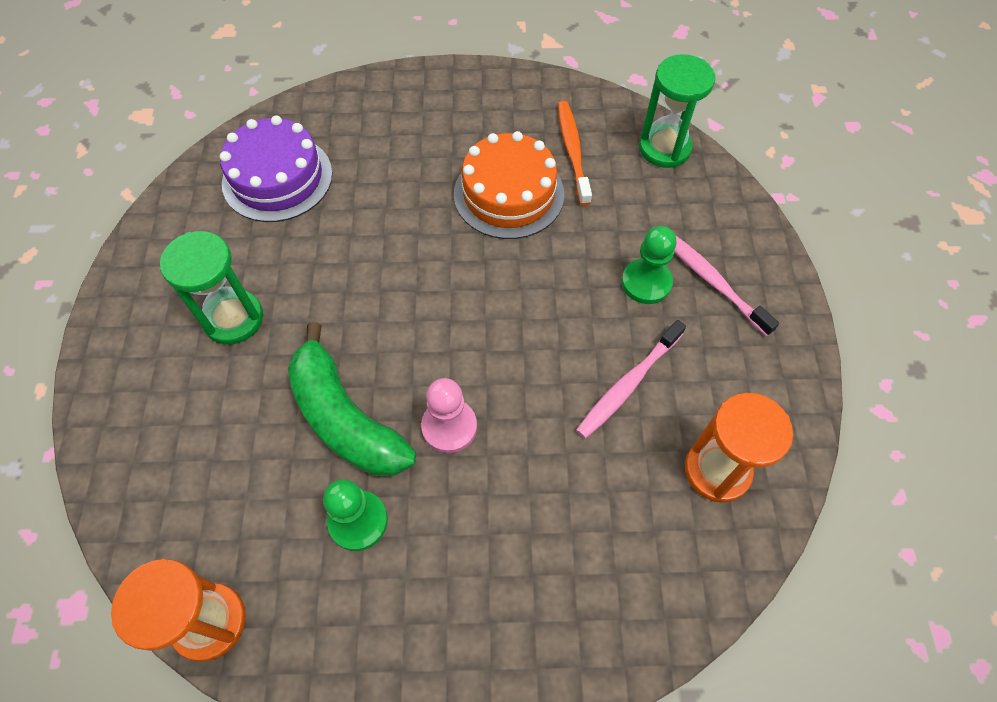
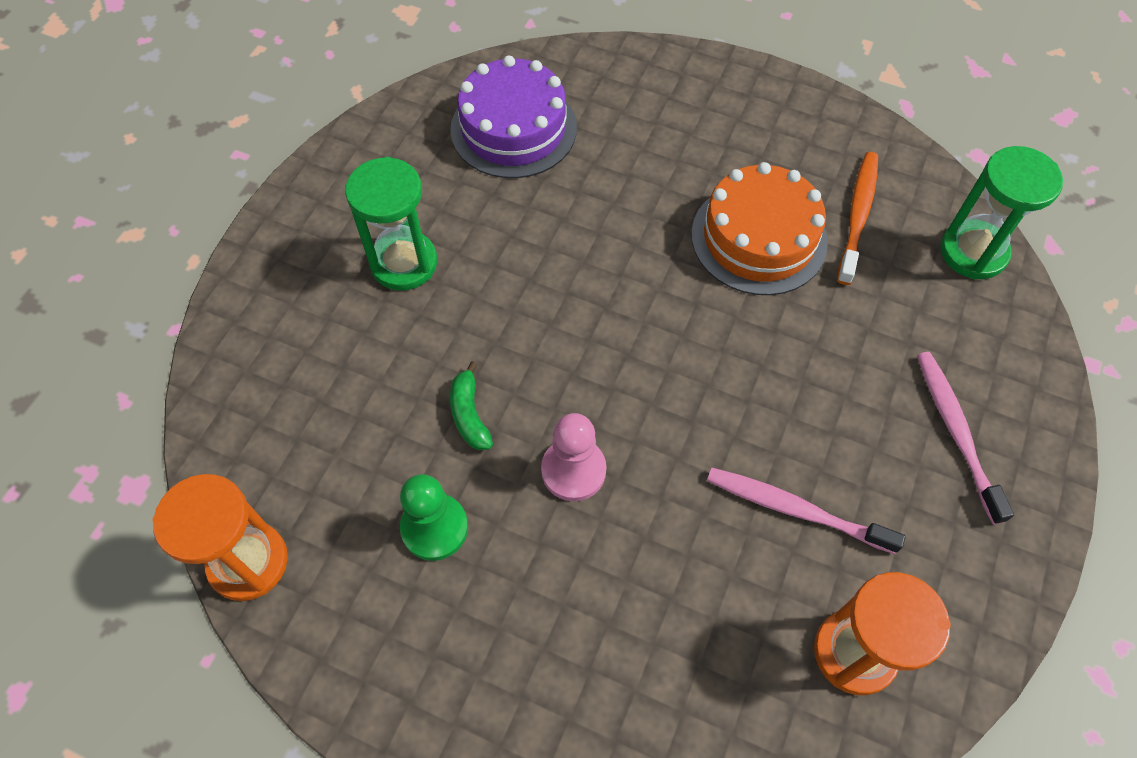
camera: 25 degrees right, 0 degrees up
green banana [288,322,416,476] -> green banana [450,361,493,450], size x0.45
pink toothbrush [576,320,686,439] -> pink toothbrush turned 45 degrees clockwise [707,468,906,554]
green pawn [622,226,676,304] -> none

